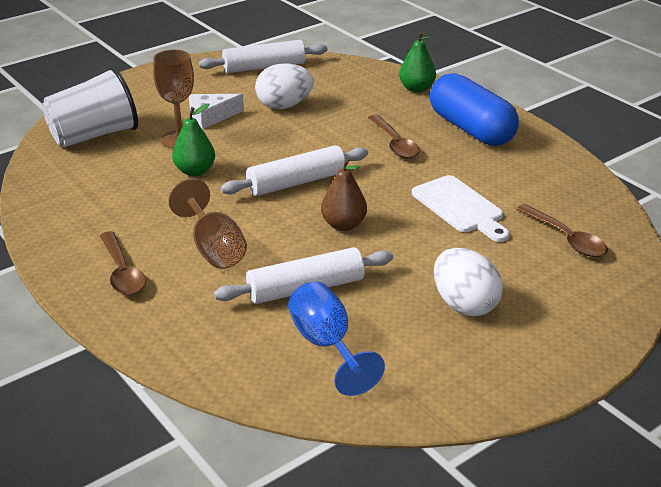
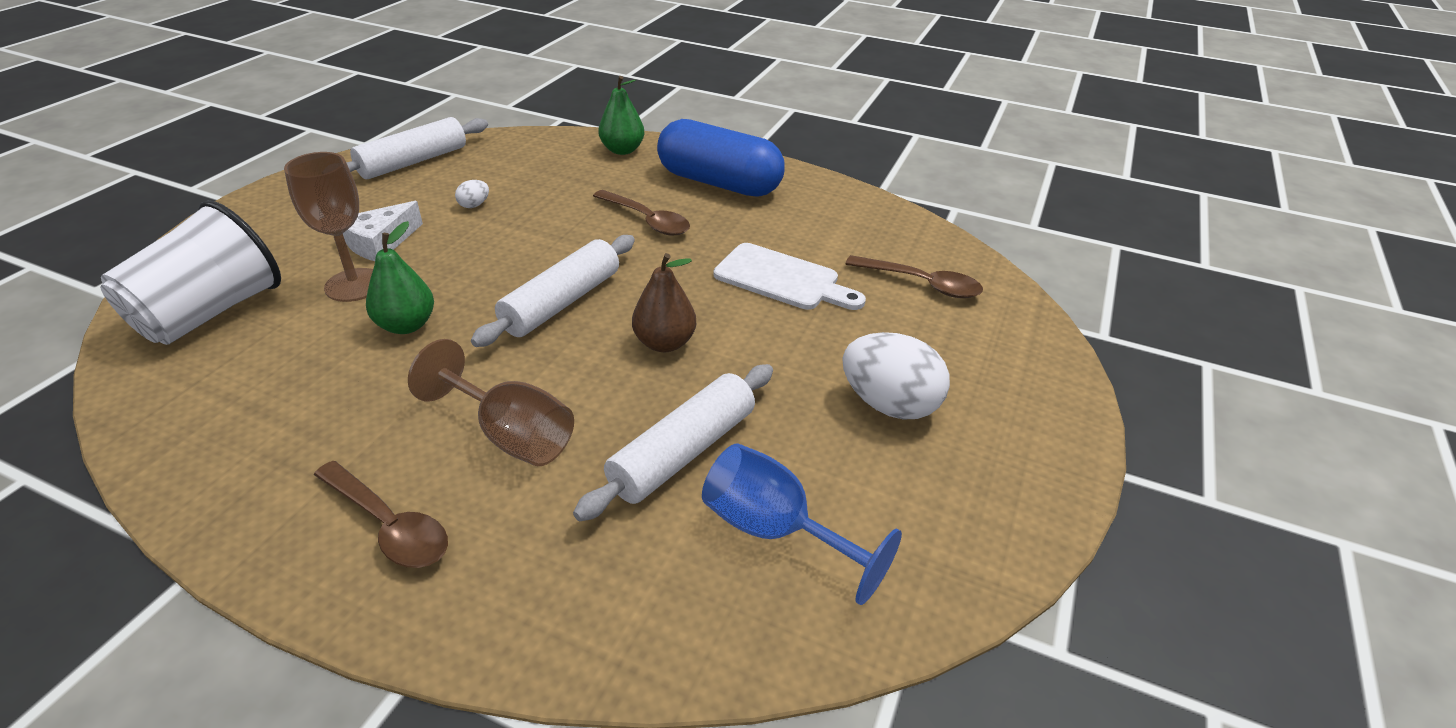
camera: 30 degrees left, 5 degrees up
white egg [255,63,314,109] -> white egg [455,180,489,208], size x0.44

